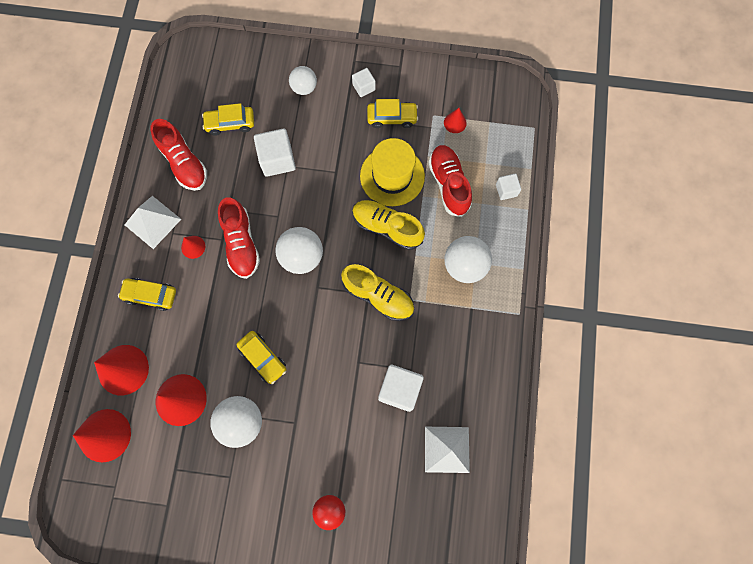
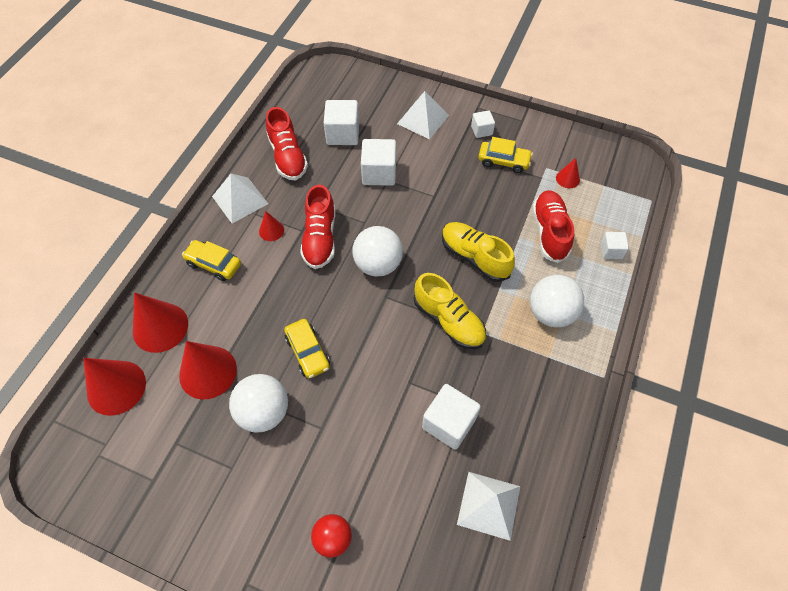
camera: 15 degrees right, 15 degrees down
yellow car [202,103,254,136] -> white cube [324,100,359,145]
white ball [289,66,317,95] -> white pyramid [397,91,449,140]
yellow hat [360,138,425,206] -> none

